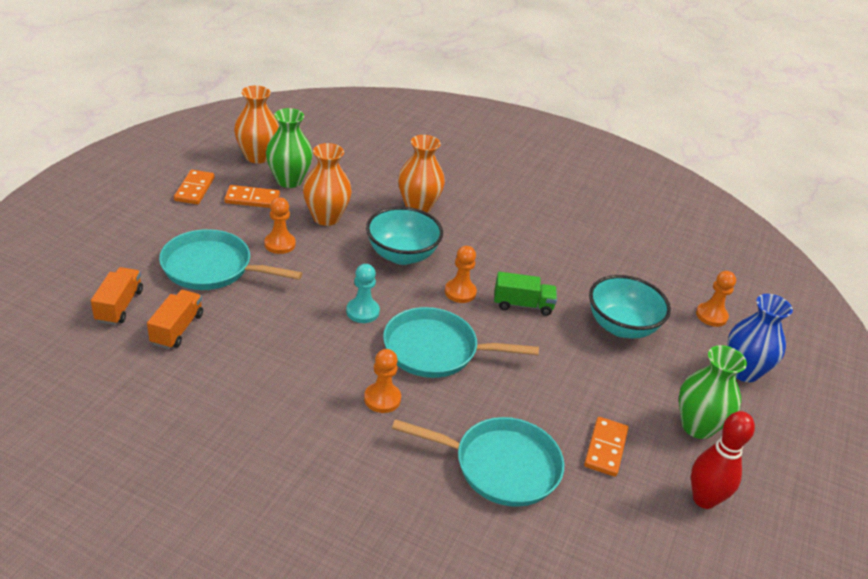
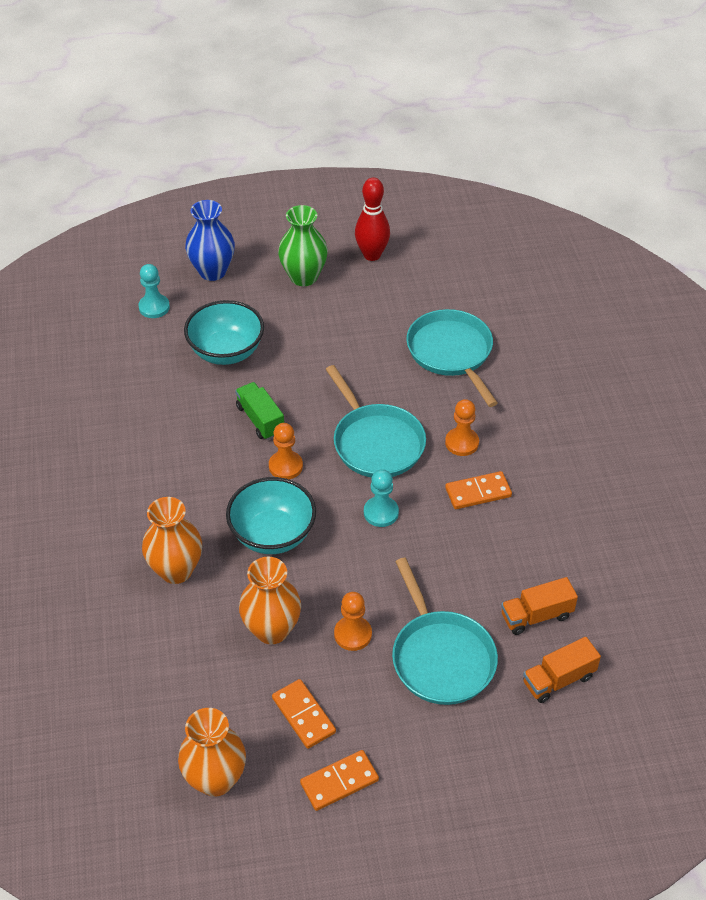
camera: 120 degrees left, 10 degrees up
green vase [266,108,313,188] -> none
orange domino [584,417,629,477] -> orange domino moved to [445,471,512,509]
orange pawn [696,271,736,327] -> turquoise pawn [138,264,170,318]

